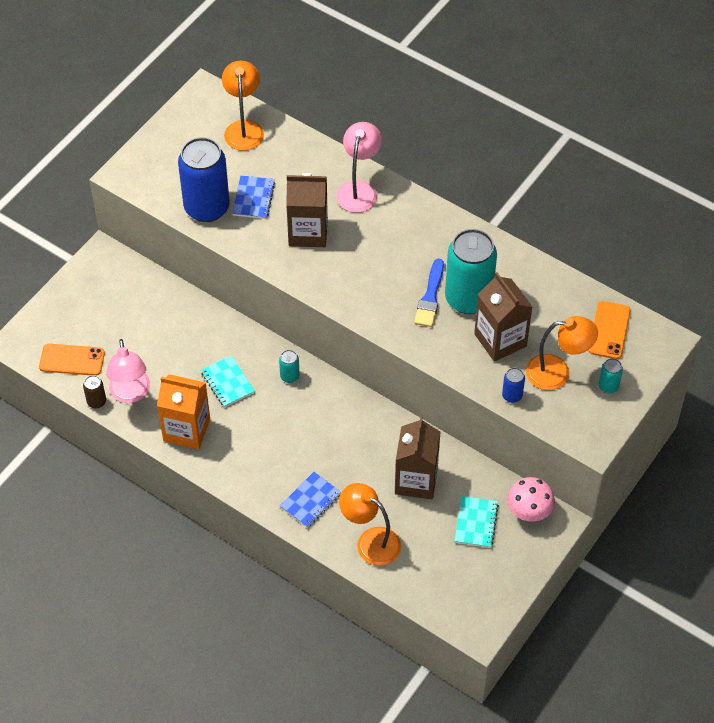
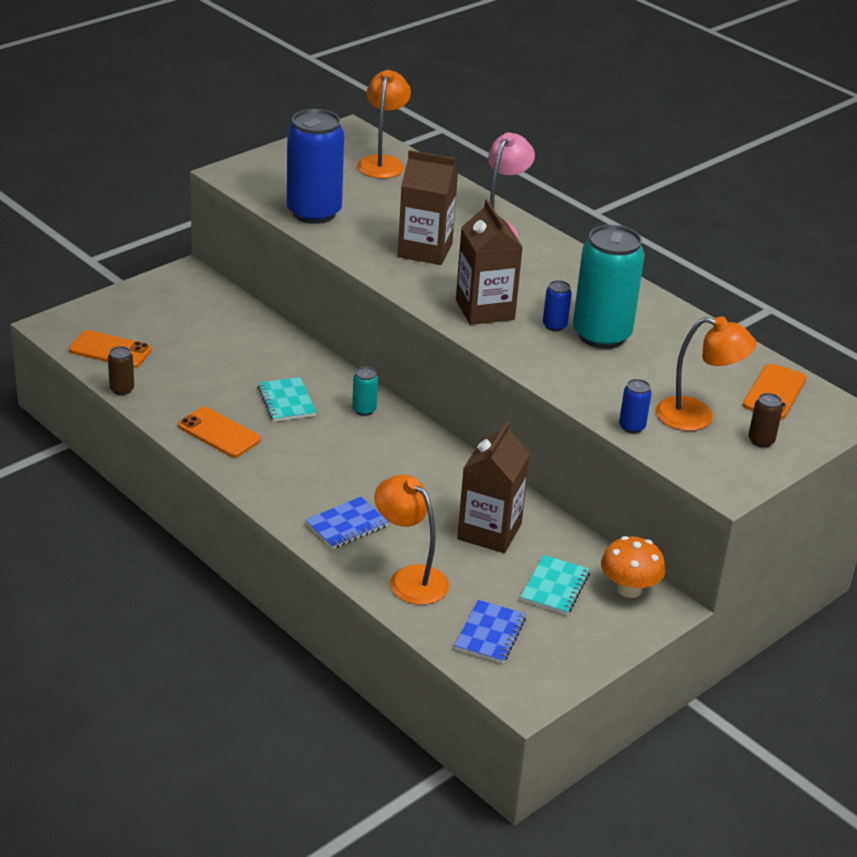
camera: 10 degrees right, 20 degrees down
pink lamp [106,339,150,403] -> none
orange carton [157,374,210,449] -> orange phone [178,407,261,458]
blue notebook [232,176,275,219] -> blue notebook moved to [454,600,526,663]
blue brush [414,259,444,327] -> blue can [543,280,572,331]
brown carton [474,272,532,362] -> brown carton moved to [456,199,523,325]
pink mushroom [507,477,555,522] -> orange mushroom [601,536,665,598]
turquoise can [599,358,623,393] -> brown can [748,393,783,448]

